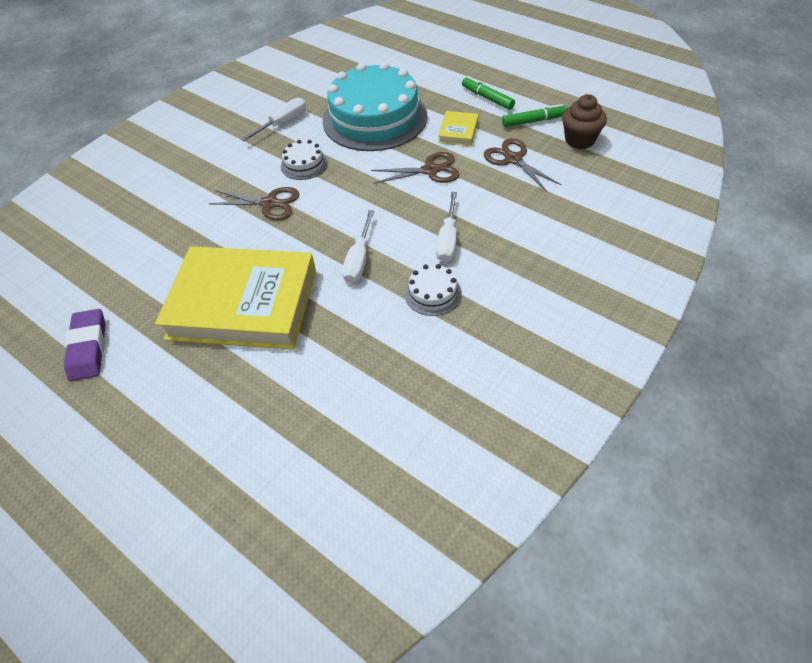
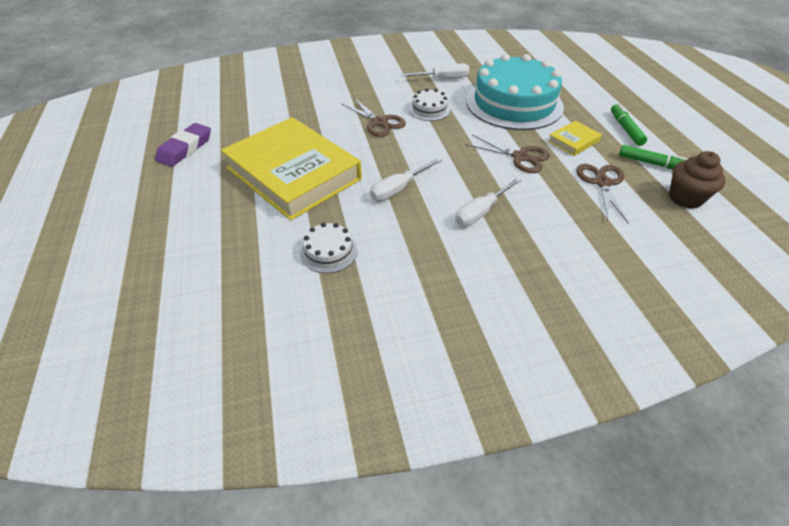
camera: 35 degrees right, 5 degrees down
white cake [404,264,462,316] -> white cake moved to [300,223,358,273]

